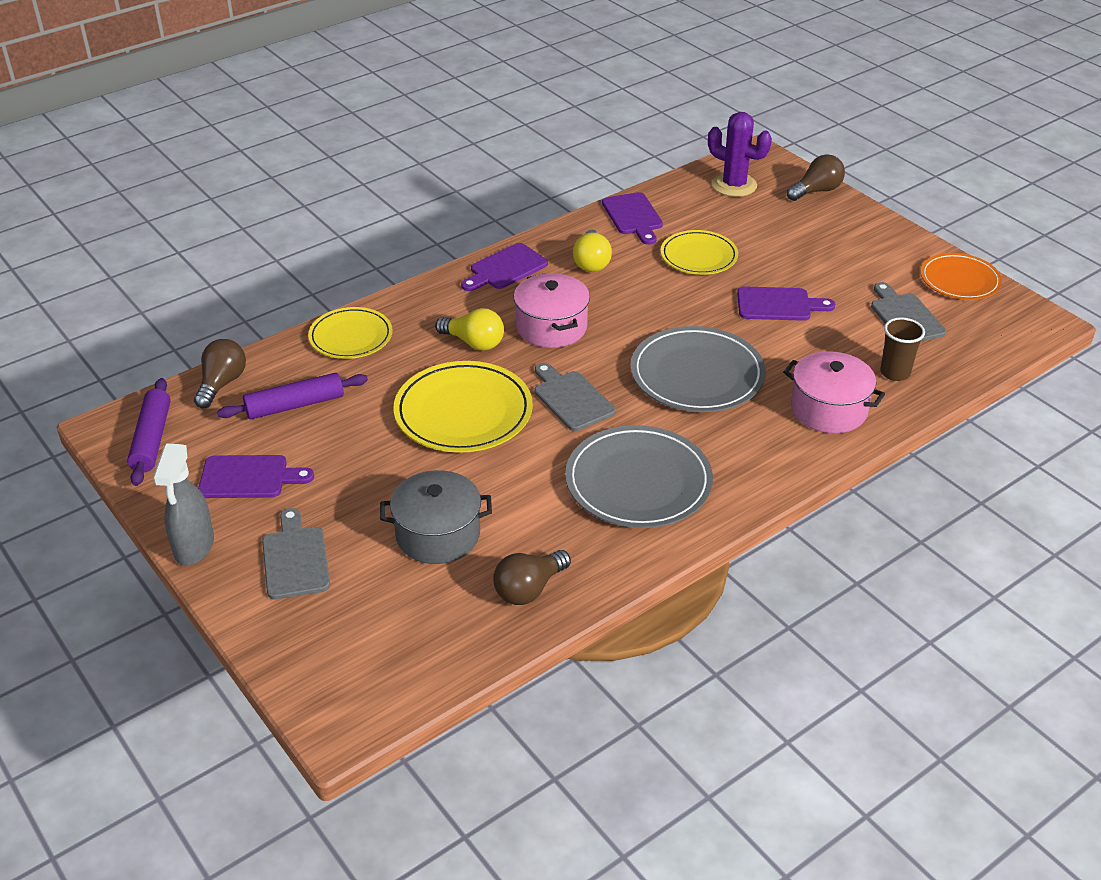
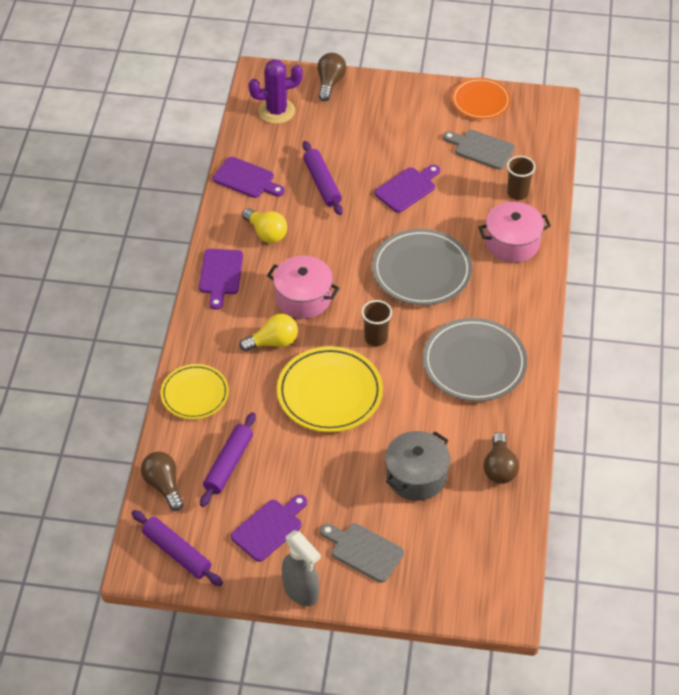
camera: 45 degrees left, 10 degrees up
grey cutting board [534,363,616,431] -> brown cup [361,300,392,346]
yellow plate [661,230,738,275] -> purple rolling pin [303,141,343,215]

